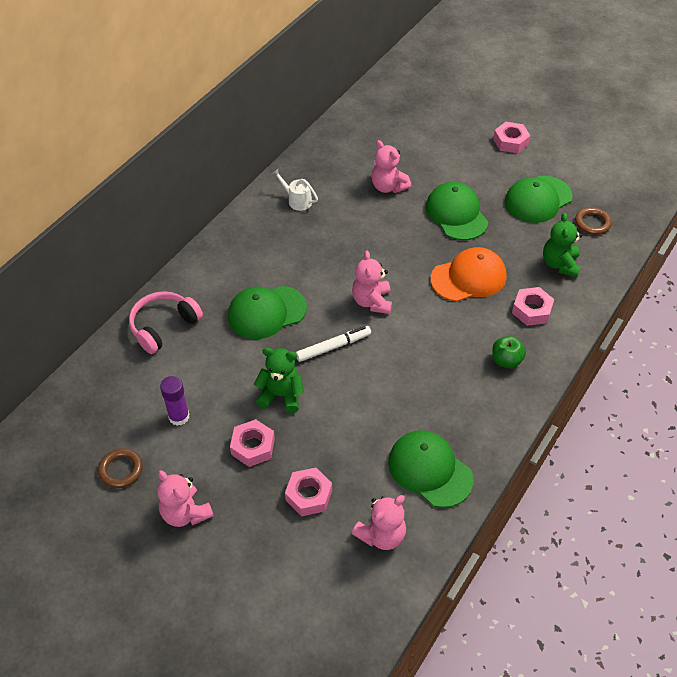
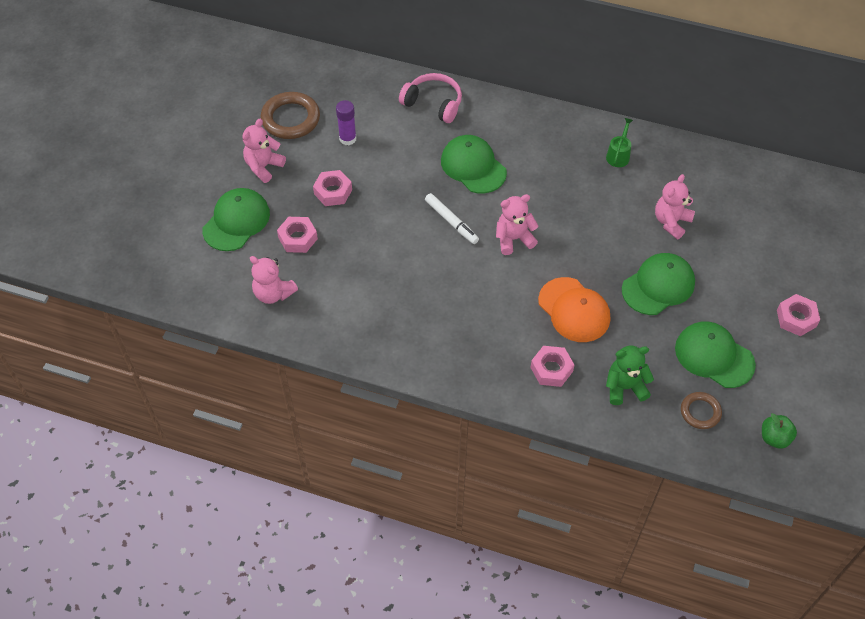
camera: 75 degrees right, 5 degrees up
brown ring [98,448,143,488] -> brown ring [260,92,320,139], size x1.72
green teddy bear [254,348,304,413] -> none
white watering can [272,169,318,211] -> green watering can [606,118,633,167]
green cap [388,430,474,508] -> green cap moved to [202,188,270,251]
green apple [492,336,526,368] -> green apple moved to [762,413,797,449]

